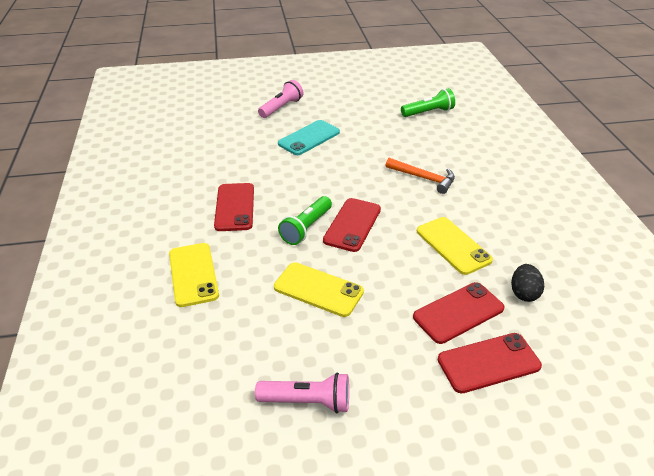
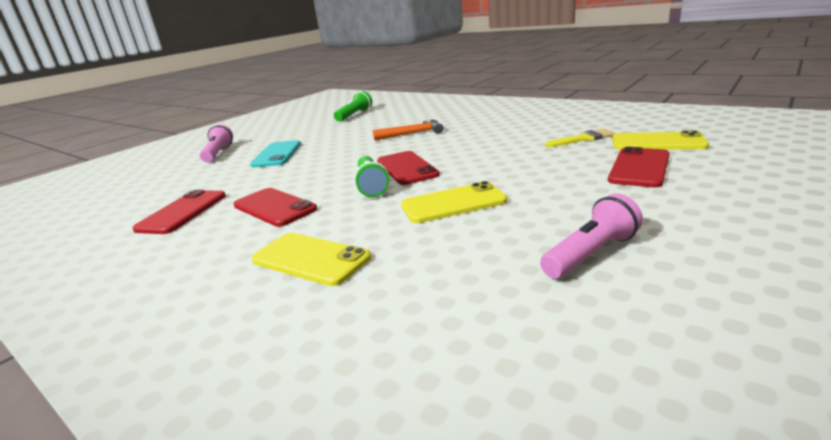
camera: 40 degrees left, 15 degrees down
red phone [413,282,505,344] -> red phone moved to [133,190,226,234]
yellow phone [417,217,493,275] -> yellow phone moved to [612,131,709,150]
black egg [511,264,544,302] -> yellow brush [545,129,615,147]

